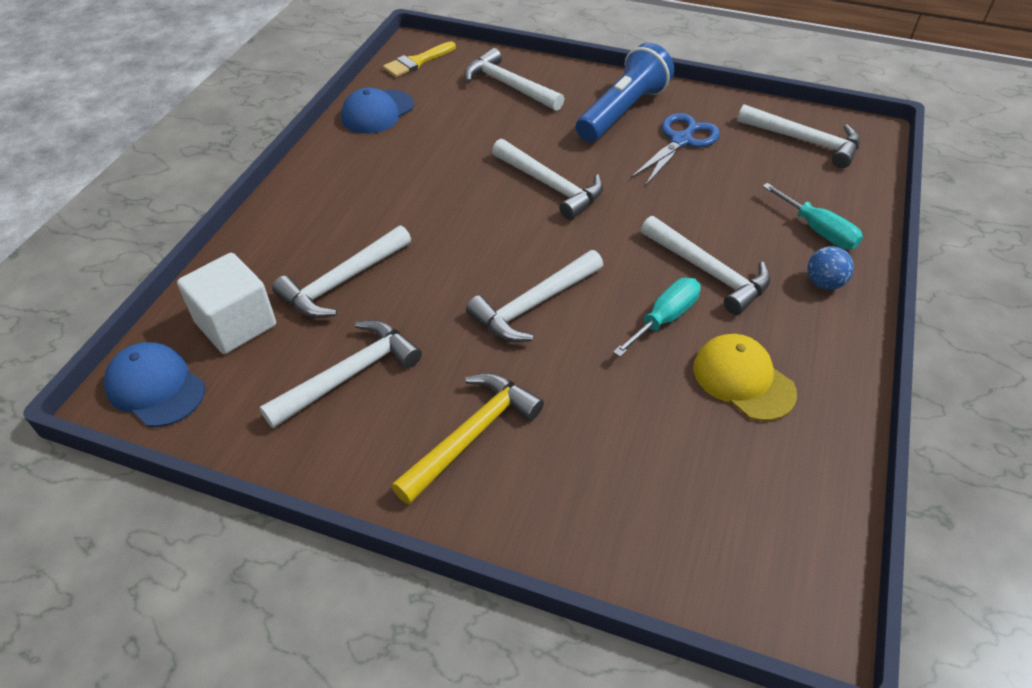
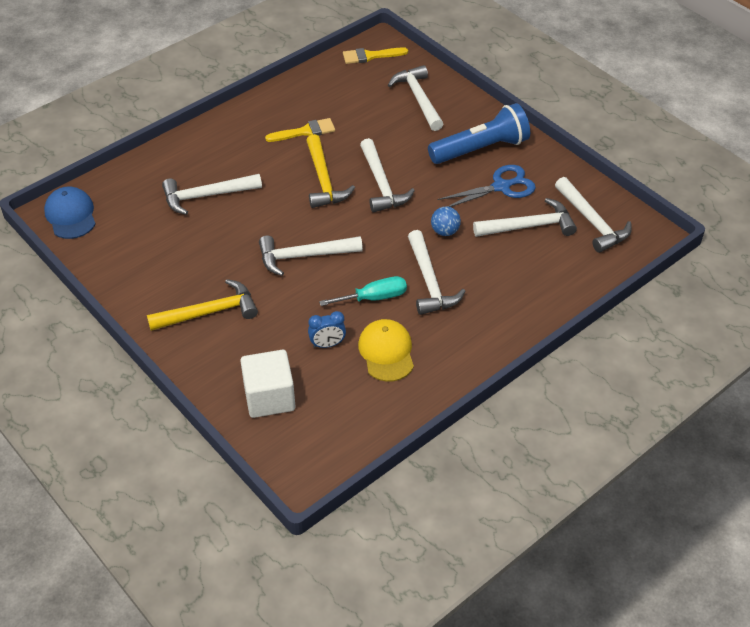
camera: 30 degrees right, 0 degrees up
white cube [177,253,276,354] -> white cube moved to [240,350,296,418]
white hammer [260,320,422,428] -> white hammer moved to [473,198,577,237]
blue cap [341,87,414,134] -> none
turquoise screwdriver [762,183,863,249] -> none
blue ball [807,246,854,290] -> blue ball moved to [431,207,461,236]
none -> yellow brush [265,118,335,142]
none -> yellow hammer [306,134,355,208]
none -> blue clock [308,311,346,348]

